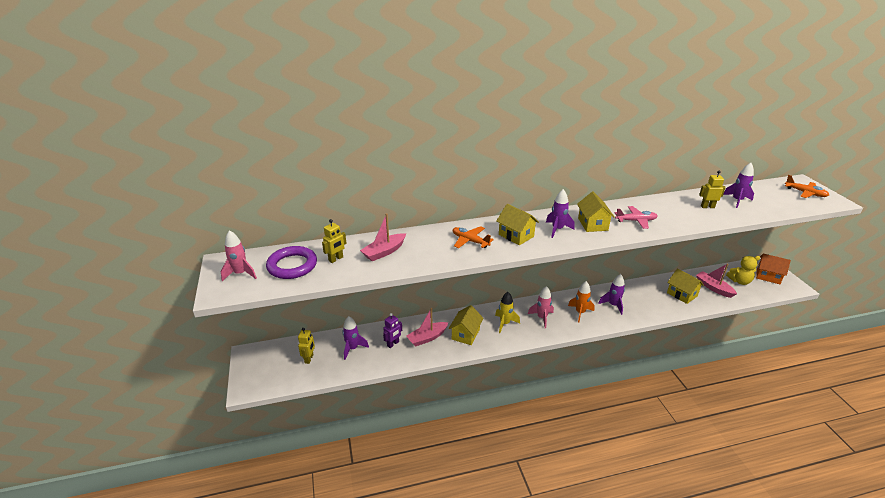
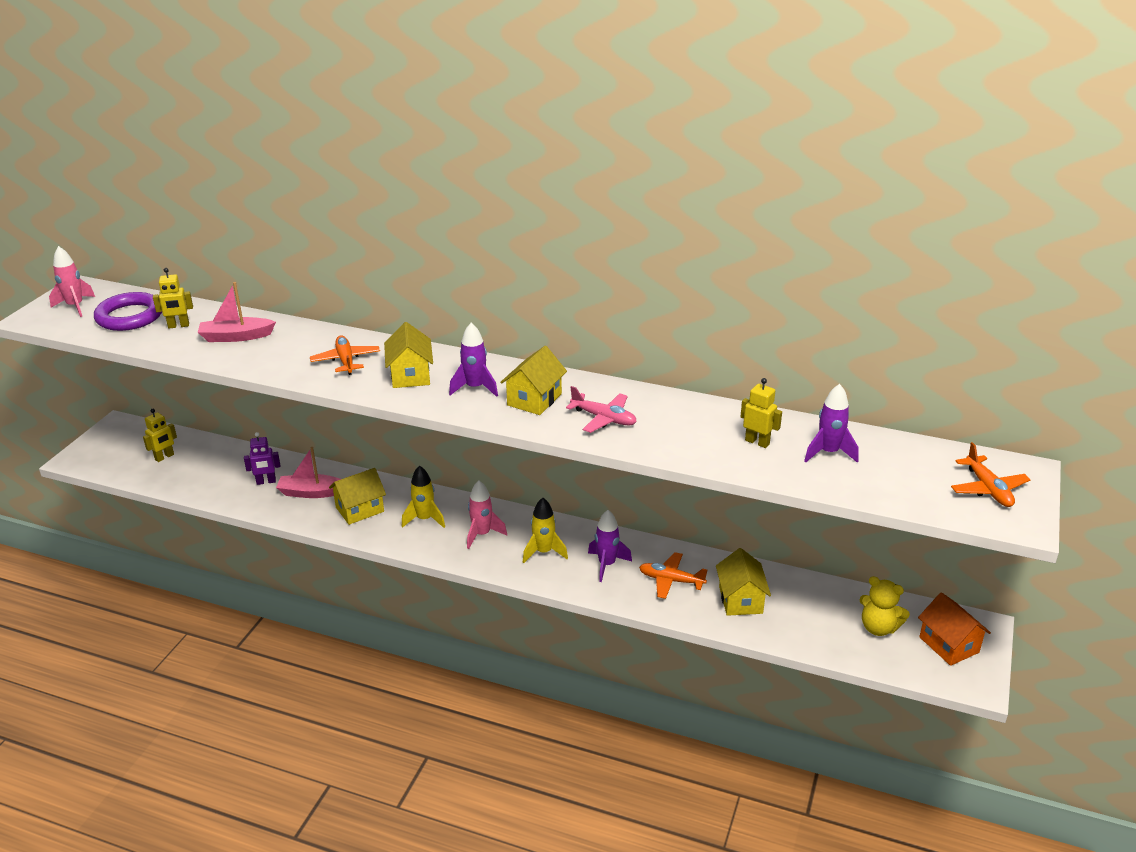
camera: 35 degrees right, 0 degrees up
purple rocket [343,316,369,360] -> none
orange rocket [568,281,595,322] -> yellow rocket [523,498,568,563]
pink boat [696,263,737,298] -> none
none -> orange plane [639,552,707,599]

